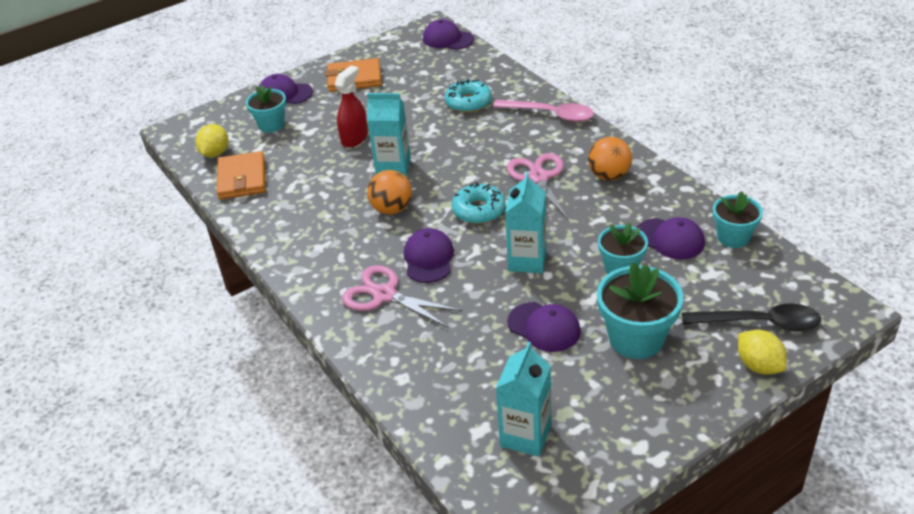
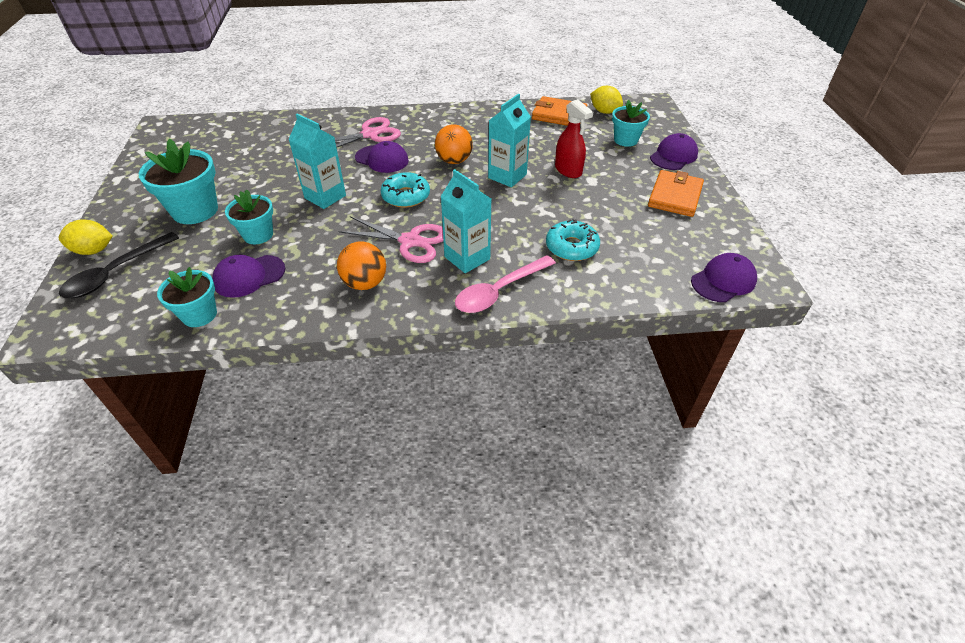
camera: 115 degrees right, 5 degrees up
turquoise carton [496,342,551,457] -> turquoise carton moved to [441,169,491,273]
purple cap [507,302,581,352] -> none

